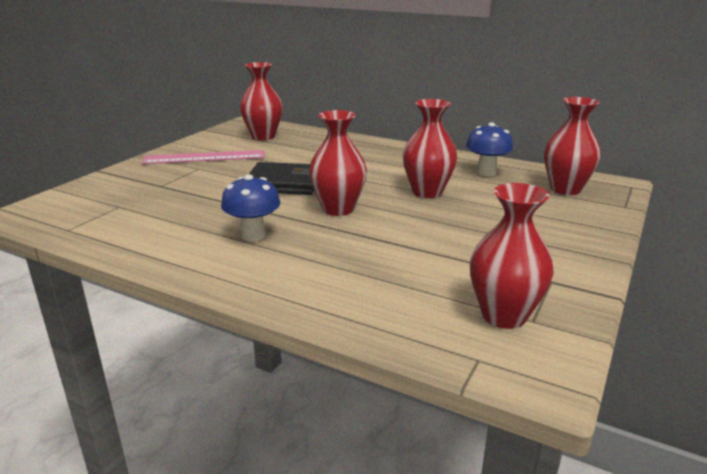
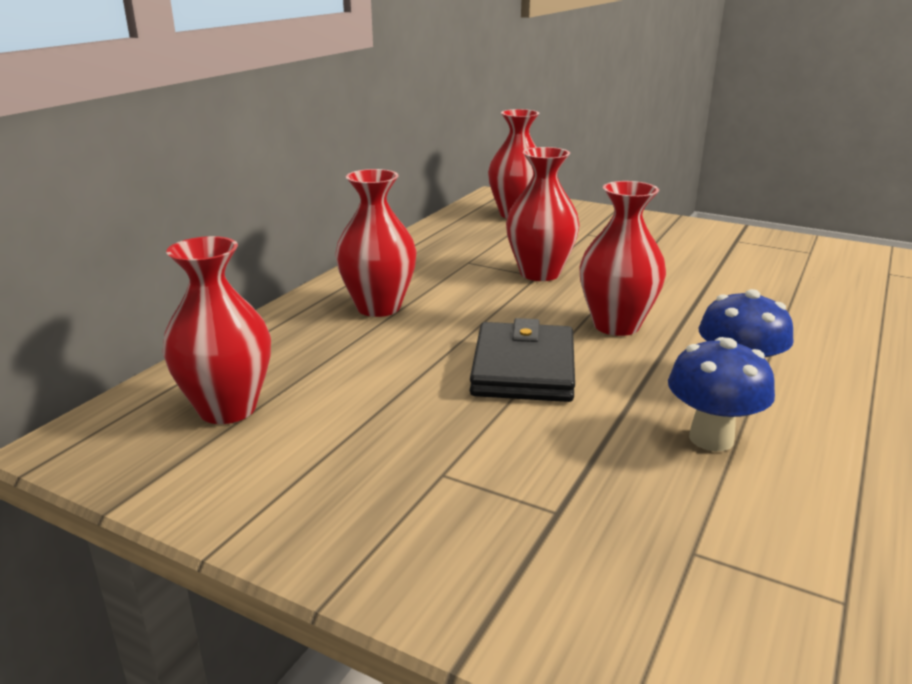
camera: 90 degrees left, 0 degrees up
pink ruler [142,150,265,164] -> none
blue mushroom [466,122,513,176] -> blue mushroom moved to [668,337,775,451]
red vase [470,183,554,329] -> red vase moved to [335,169,417,317]

